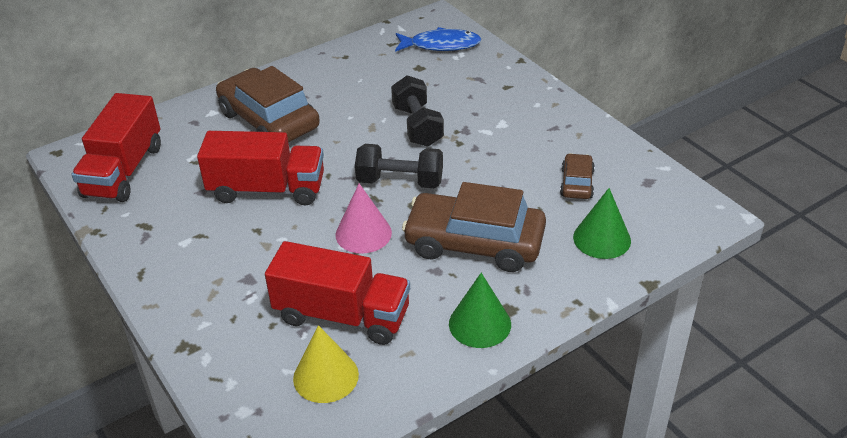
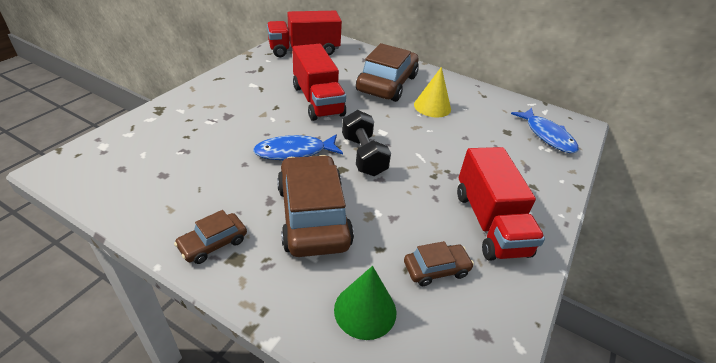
camera: 60 degrees right, 0 degrees up
red truck [265,241,410,345] -> red truck moved to [457,147,545,261]
yellow cone [293,325,359,403] -> yellow cone moved to [414,67,451,118]
pink cone [336,183,392,254] -> blue fish [253,134,343,160]
black dumbbell [391,75,444,147] -> none
green cone [449,273,511,348] -> brown car [174,210,247,264]

